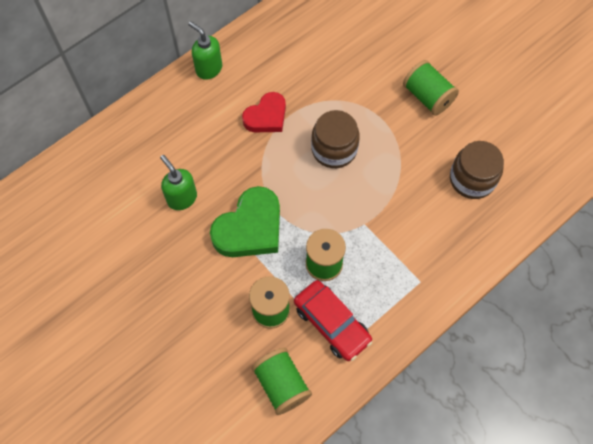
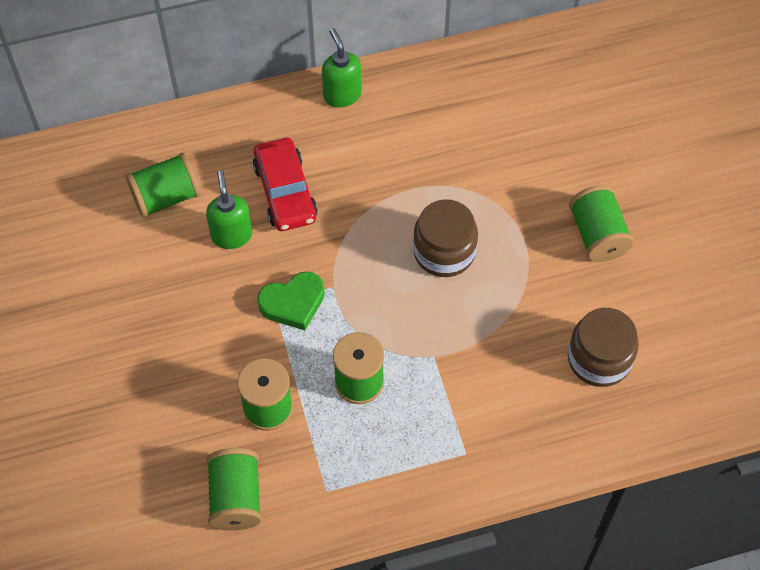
camera: 25 degrees right, 5 degrees down
green heart [210,186,280,257] -> green heart [257,272,325,330], size x0.65
red heart [242,92,286,132] -> none
red car [294,280,372,361] -> red car moved to [253,138,318,231]
none -> green spool [126,153,200,218]

